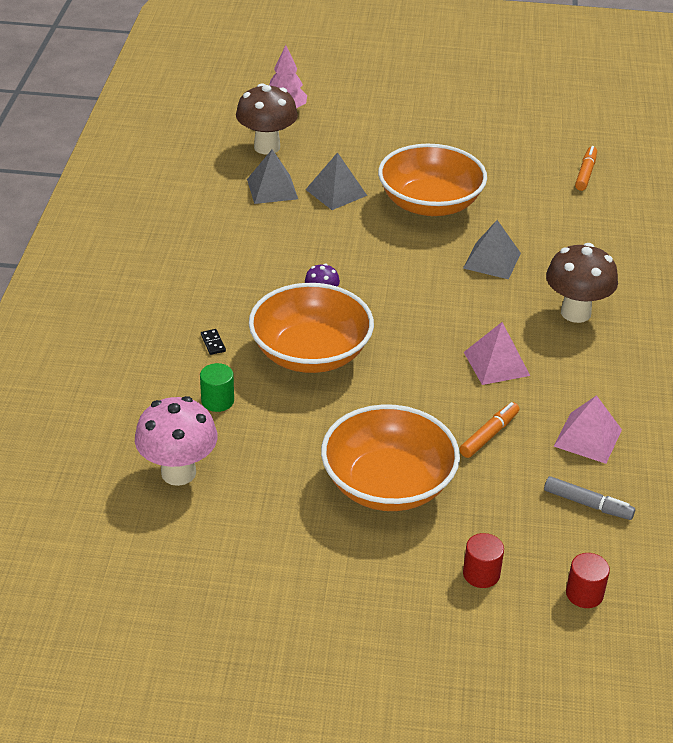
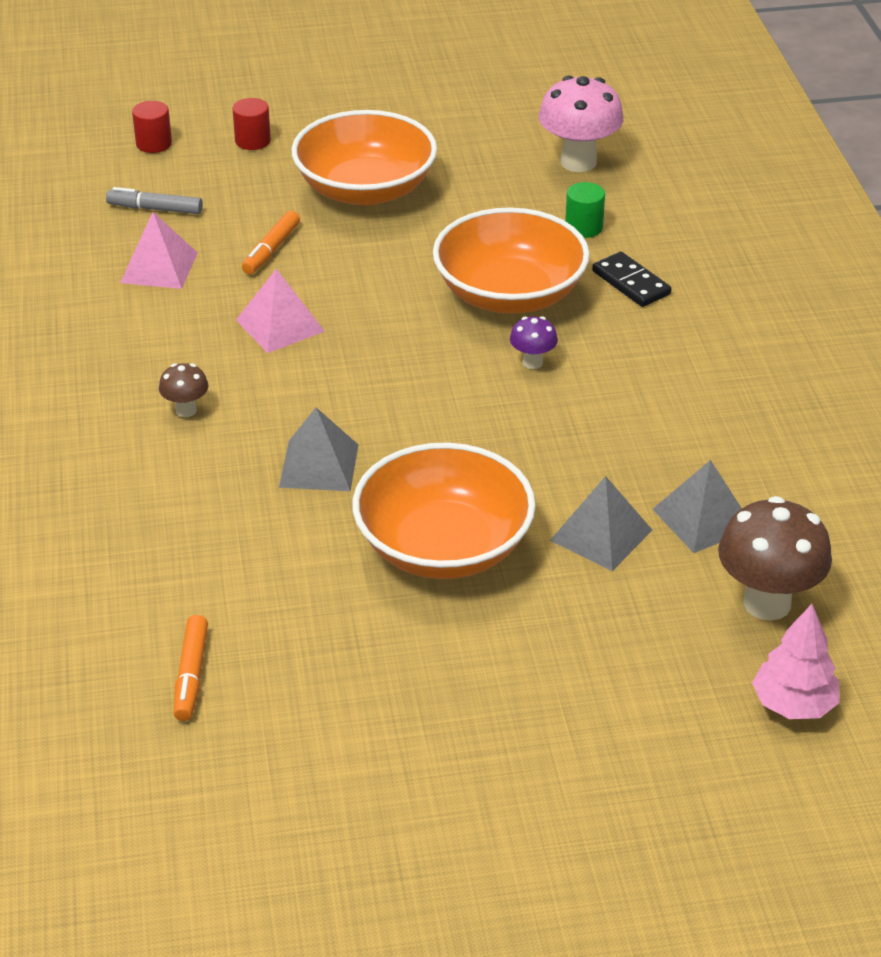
camera: 165 degrees right, 0 degrees up
black domino [201,329,226,355] -> black domino [592,252,672,307], size x1.87
brown mushroom [546,243,618,323] -> brown mushroom [159,363,209,417], size x0.50

